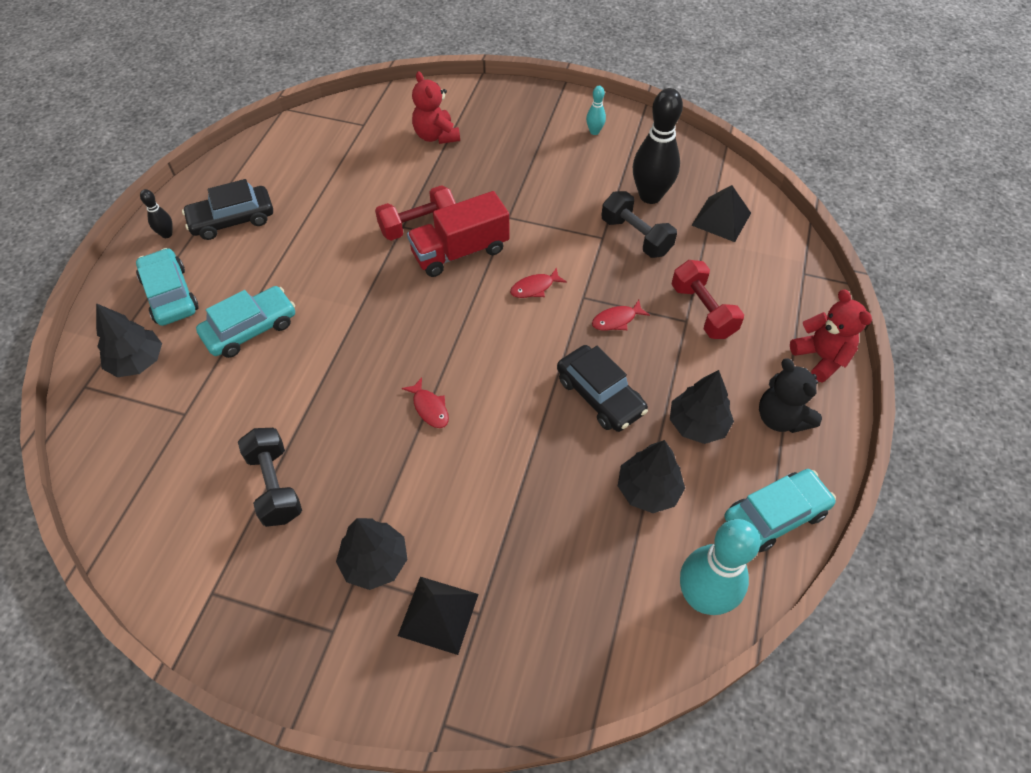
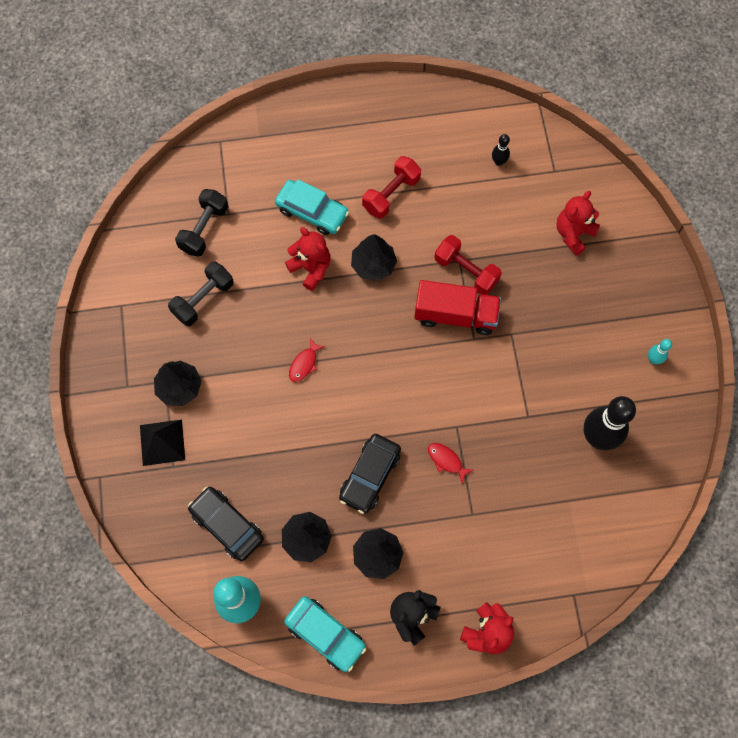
camera: 65 degrees right, 15 degrees up
black tree [96,303,162,377] -> black tree moved to [351,234,397,281]
turquoise car [136,248,199,326] -> none
black bowling pin [140,189,173,238] -> black bowling pin moved to [492,134,510,166]
black car [182,179,273,240] -> black car moved to [188,486,264,561]
red truck [407,191,510,277] -> red truck turned 150 degrees clockwise [414,280,501,335]
red fish [510,267,567,298] -> none
black dumbbell [601,191,677,258] -> black dumbbell moved to [175,189,228,257]
red dumbbell [671,260,744,339] -> red dumbbell moved to [362,156,421,219]
black pyramid [691,185,751,242] -> none
none -> red teddy bear [285,227,331,291]

